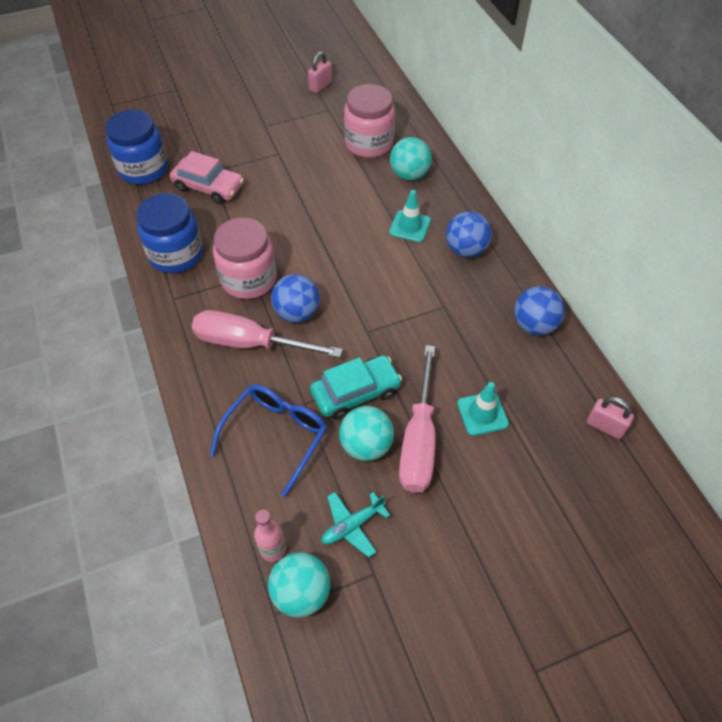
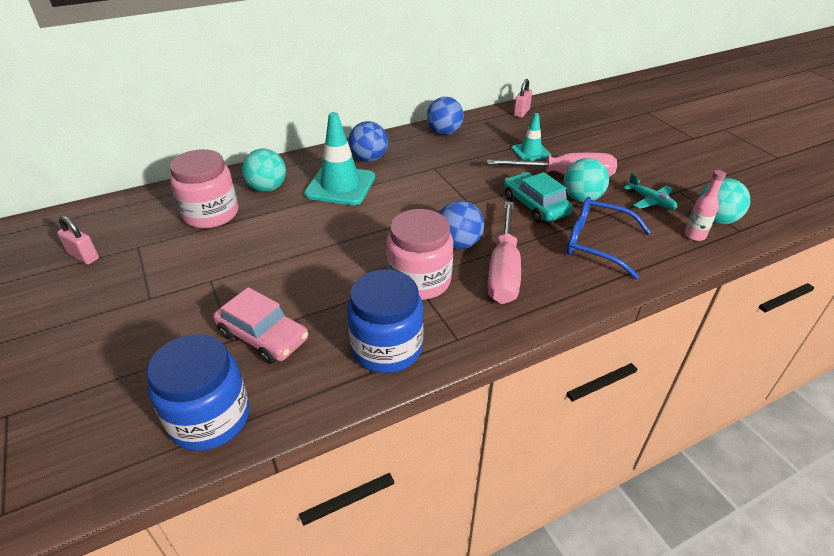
camera: 95 degrees left, 15 degrees down
pink car [170,151,244,204] -> pink car turned 105 degrees clockwise [213,287,308,364]
turquoise traffic cone [389,190,431,242] -> turquoise traffic cone [304,112,375,205], size x1.72

